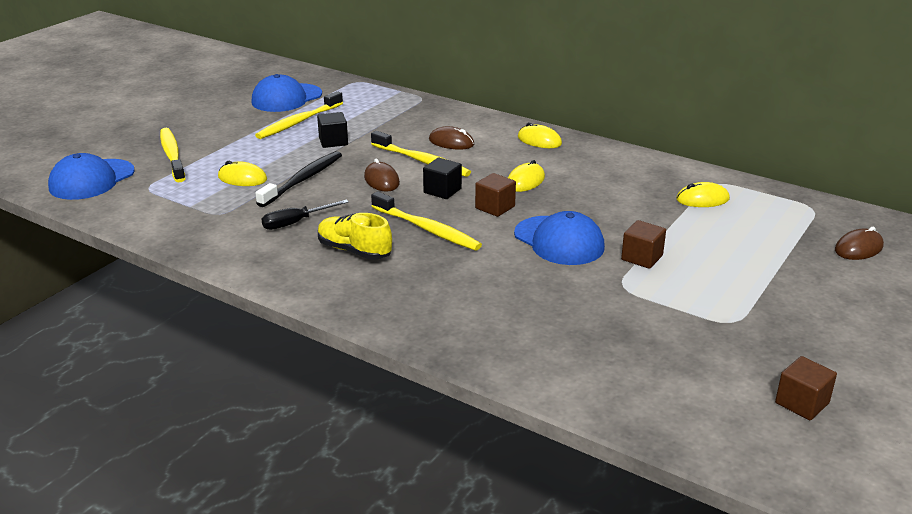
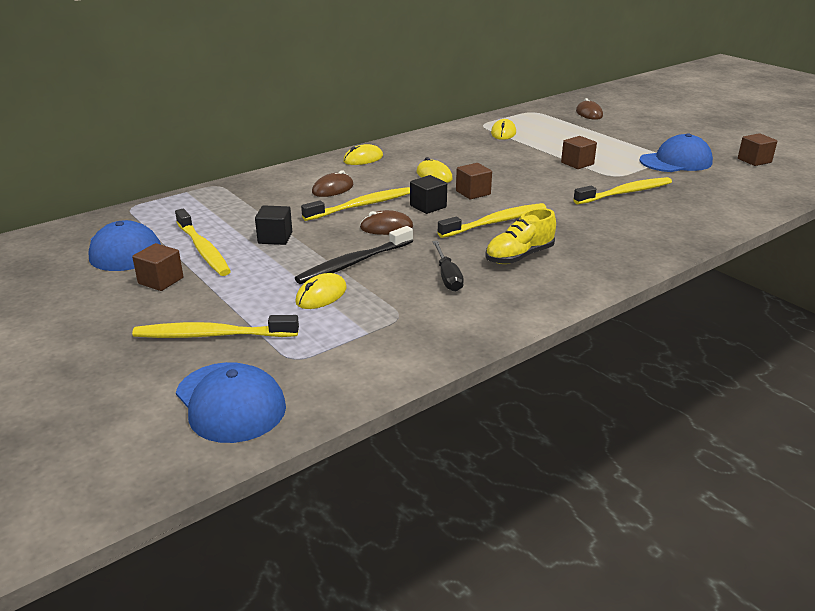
camera: 70 degrees left, 0 degrees up
black toothbrush [255,151,342,207] -> black toothbrush turned 90 degrees counterclockwise [295,226,413,284]
blue cap [514,211,605,265] -> blue cap moved to [639,133,713,172]
none -> brown cube [132,243,183,291]
none -> yellow toothbrush [573,177,672,204]

